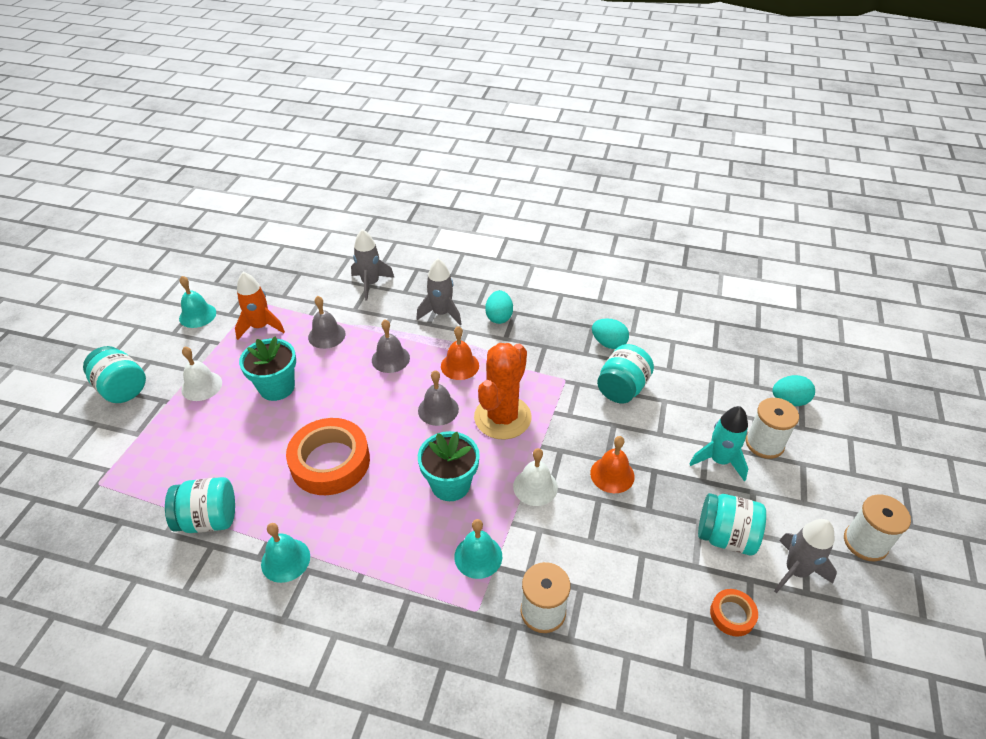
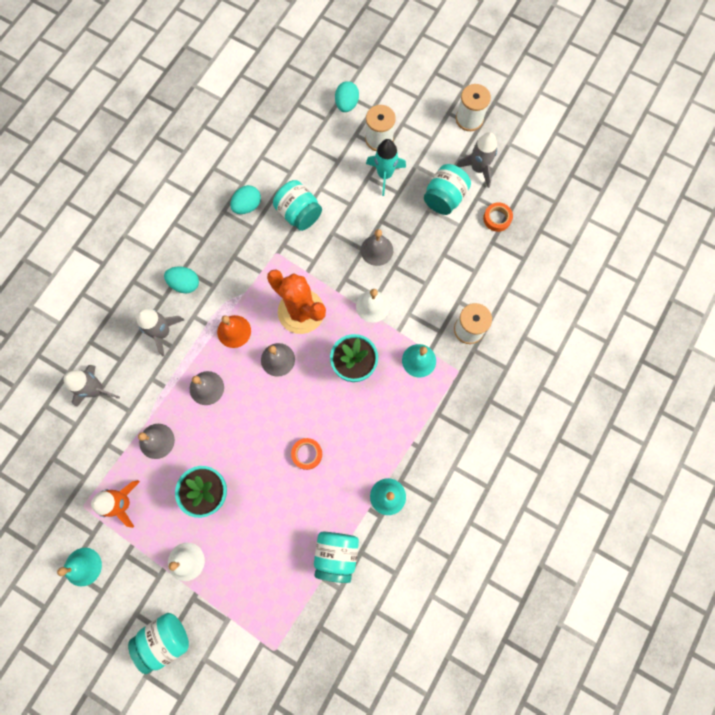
camera: 75 degrees left, 30 degrees up
orange tape [286,418,370,495] -> orange tape [291,438,322,470], size x0.47
orange bell [590,436,635,493] -> grey bell [361,229,393,266]

